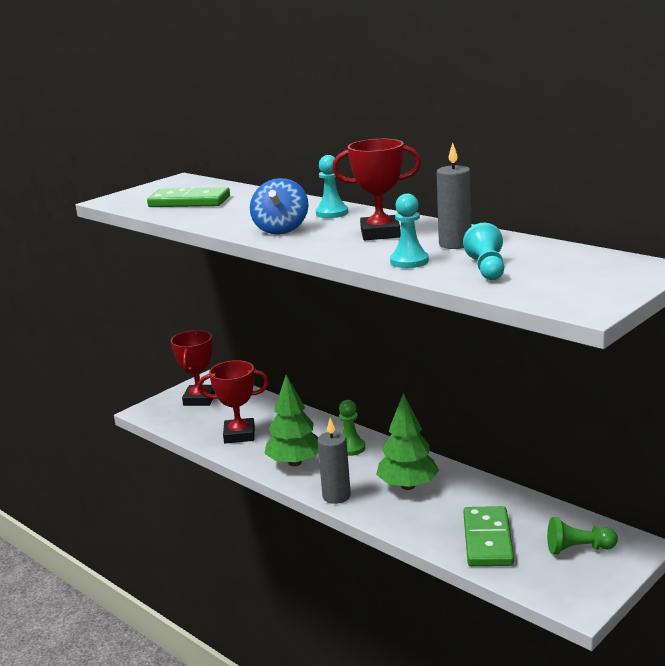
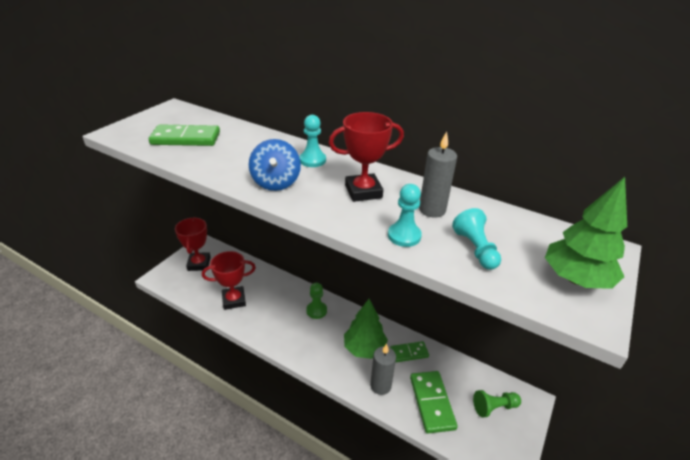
camera: 15 degrees left, 15 degrees up
green tree [264,375,318,466] -> green tree moved to [545,177,627,289]
grey candle [317,418,351,504] -> grey candle moved to [370,344,396,395]
none -> green domino [390,341,429,362]

